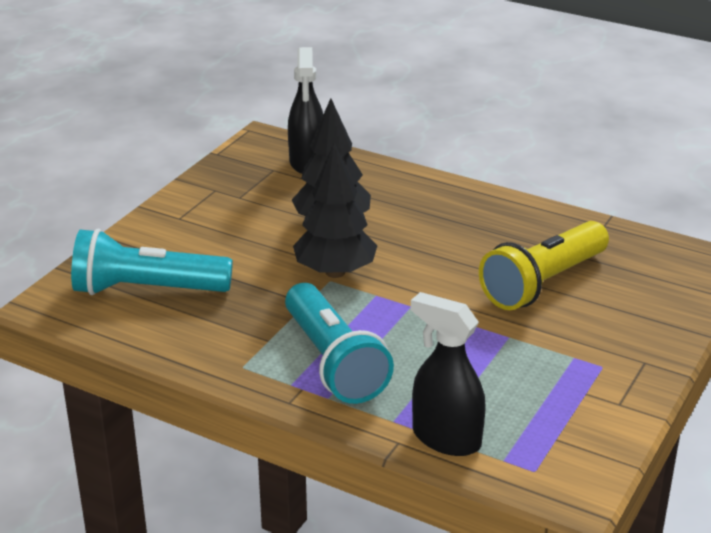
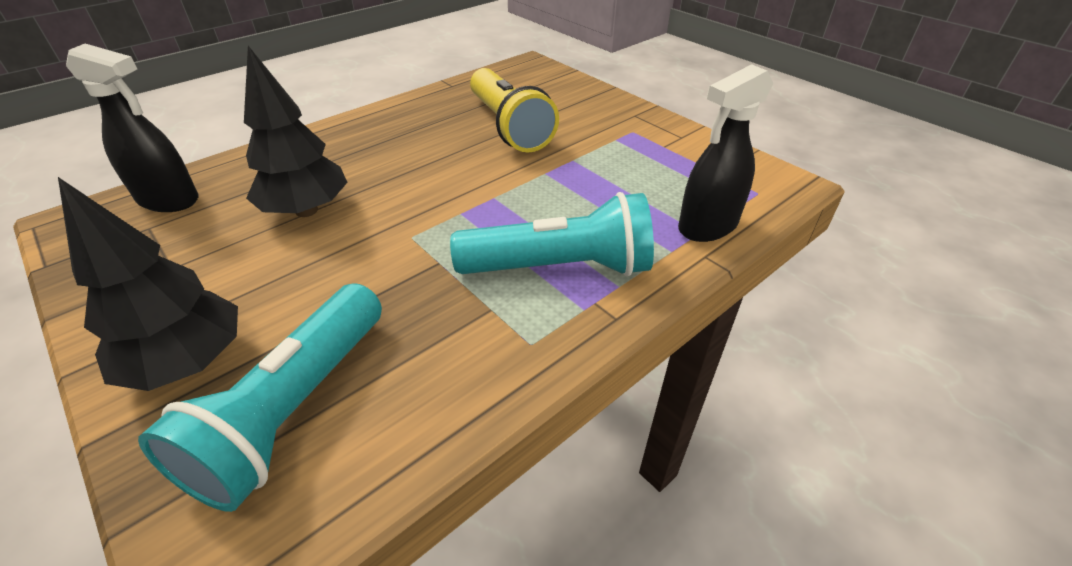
camera: 70 degrees left, 10 degrees up
black tree [293,143,377,278] -> black tree moved to [58,177,238,391]

